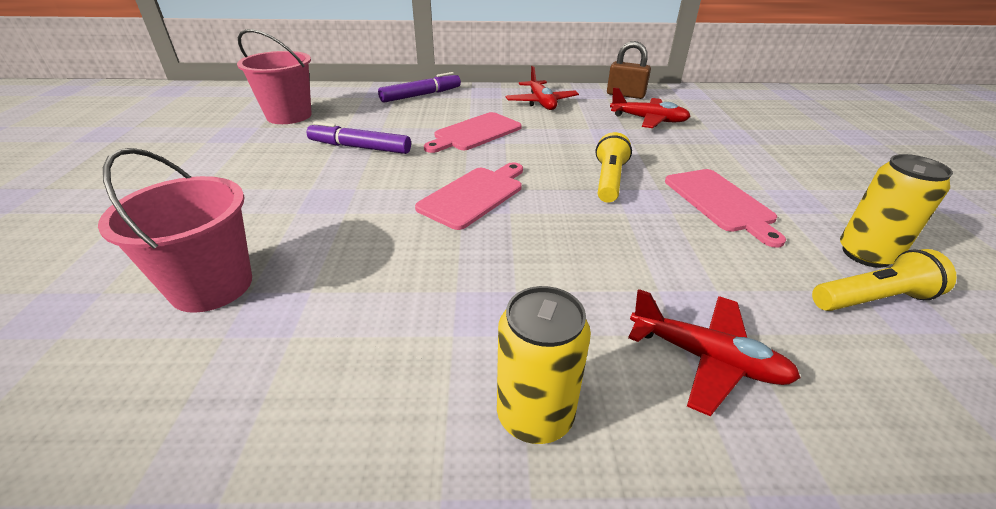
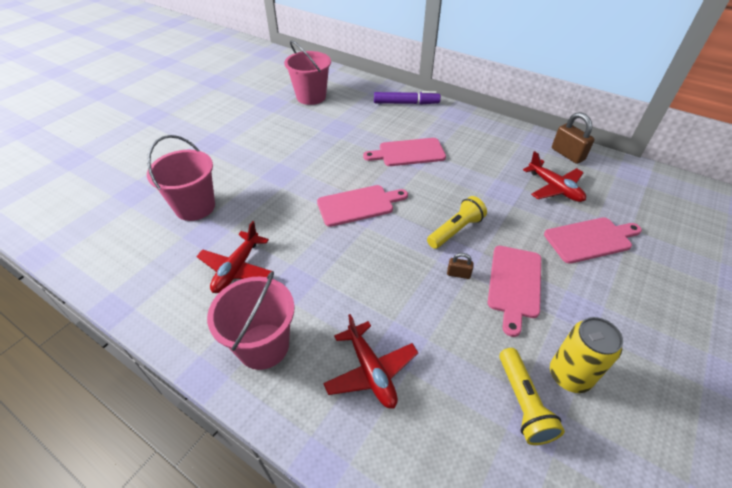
camera: 35 degrees right, 10 degrees up
purple marker [306,121,411,154] -> none
yellow can [497,286,591,444] -> pink bucket [207,271,295,370]
red plane [506,66,579,110] -> red plane moved to [196,221,274,293]
yellow flashlight [812,249,957,311] -> yellow flashlight turned 60 degrees clockwise [499,348,565,445]
none -> brown padlock [447,253,474,279]
none -> pink cutting board [544,217,642,264]

